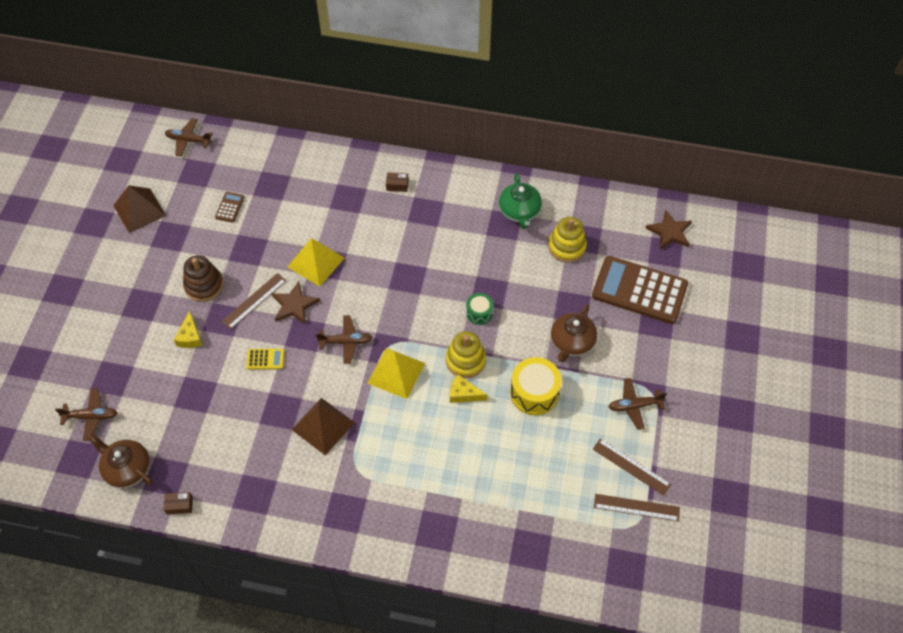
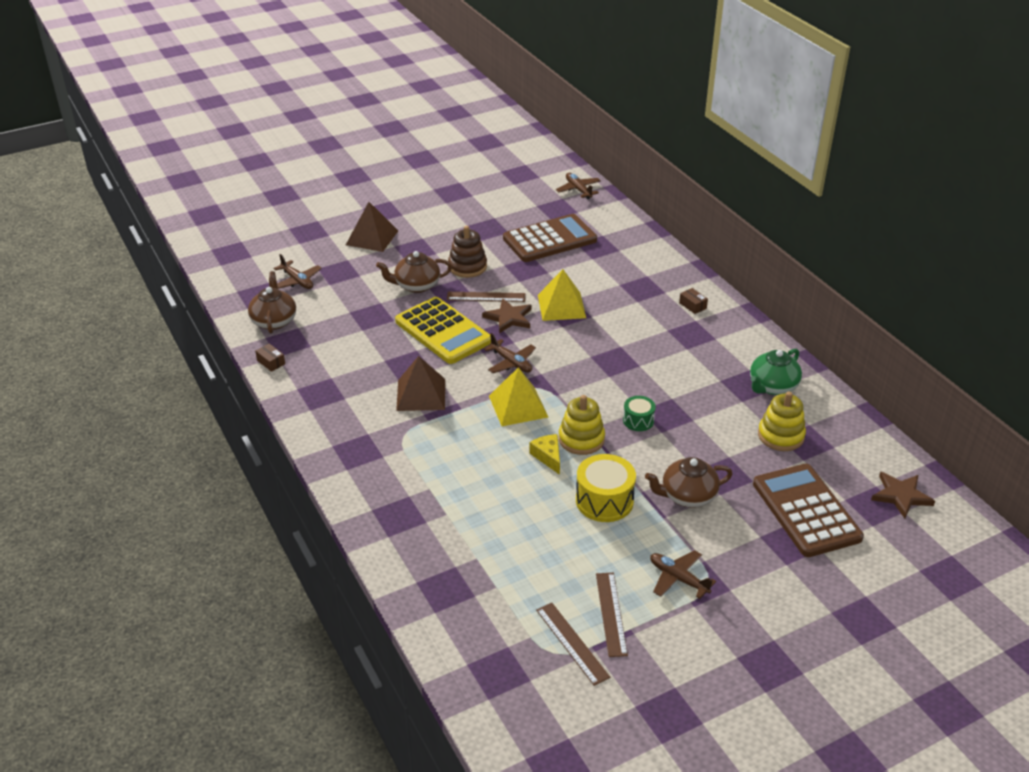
camera: 50 degrees right, 20 degrees down
brown pyramid [113,185,166,233] -> brown pyramid moved to [346,202,398,252]
yellow cheese [174,310,202,348] -> brown teapot [376,251,452,293]
brown calculator [215,192,244,223] -> brown calculator [503,214,597,262], size x2.47
yellow calculator [246,349,285,369] -> yellow calculator [395,297,491,364], size x2.47

